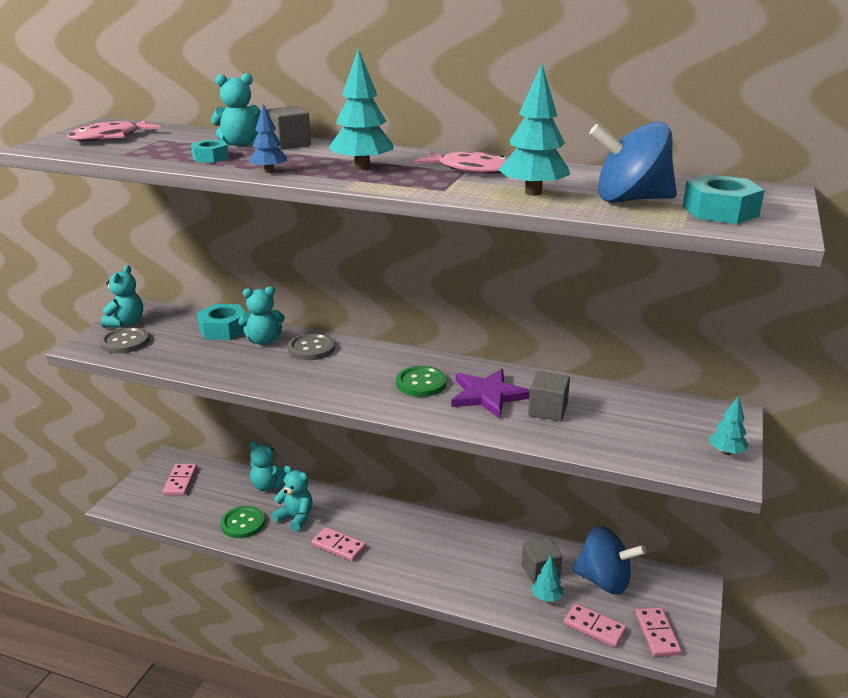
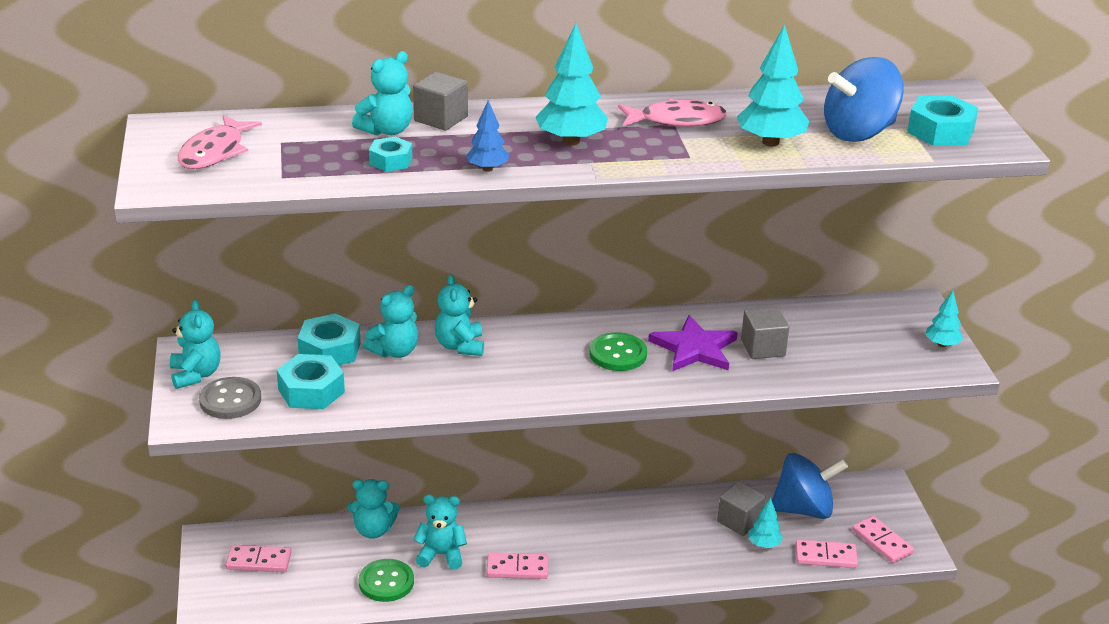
camera: 30 degrees left, 5 degrees up
pink domino [163,464,197,495] -> pink domino turned 60 degrees counterclockwise [225,545,292,572]
grey button [288,333,335,360] -> turquoise teddy bear [435,274,484,356]
none -> turquoise nut [277,354,345,409]

